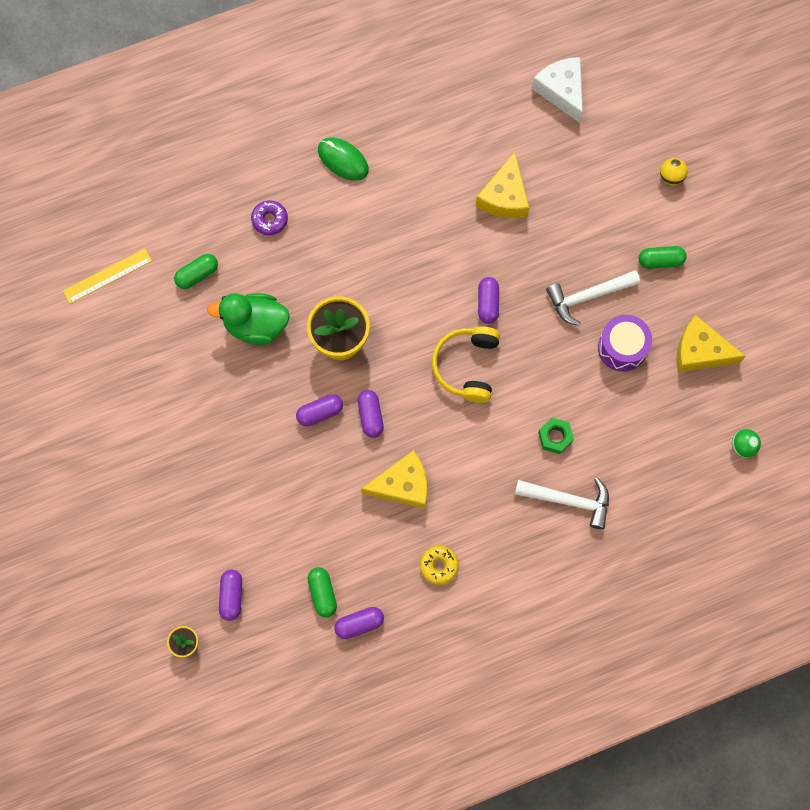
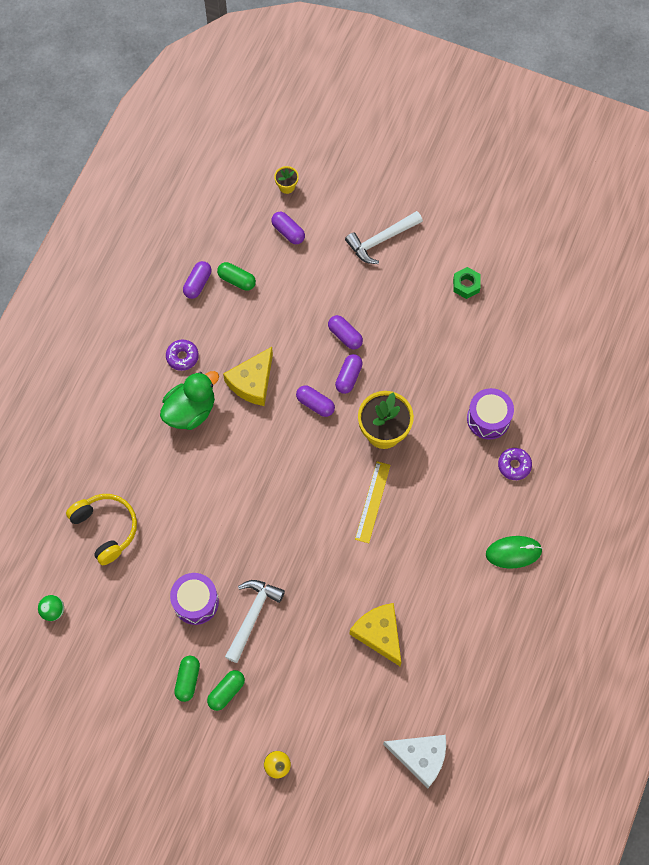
camera: 135 degrees right, 5 degrees down
yellow ruler [63,248,152,304] -> yellow ruler moved to [355,461,391,543]
green capsule [174,254,218,289] -> green capsule moved to [174,656,200,702]
green duck [207,293,290,345] -> green duck moved to [160,371,219,430]
yellow donut [420,546,459,585] -> purple donut [166,340,199,371]
yellow headphones [432,326,500,403] -> yellow headphones moved to [66,494,137,565]
purple capsule [478,277,499,324] -> purple capsule moved to [328,315,363,349]
white hammer [515,477,609,529] -> white hammer moved to [345,211,423,264]
green nut [538,418,574,454] -> green nut moved to [453,267,481,299]
yellow cheese [676,315,746,372] -> none
none -> purple drum [467,388,514,439]

